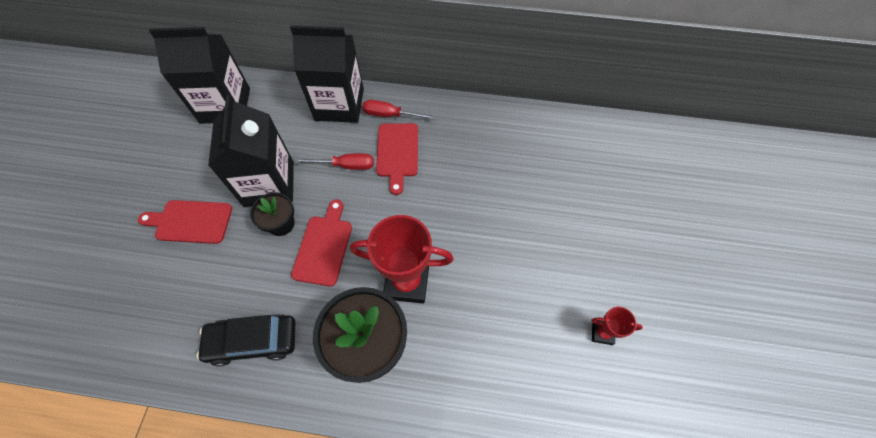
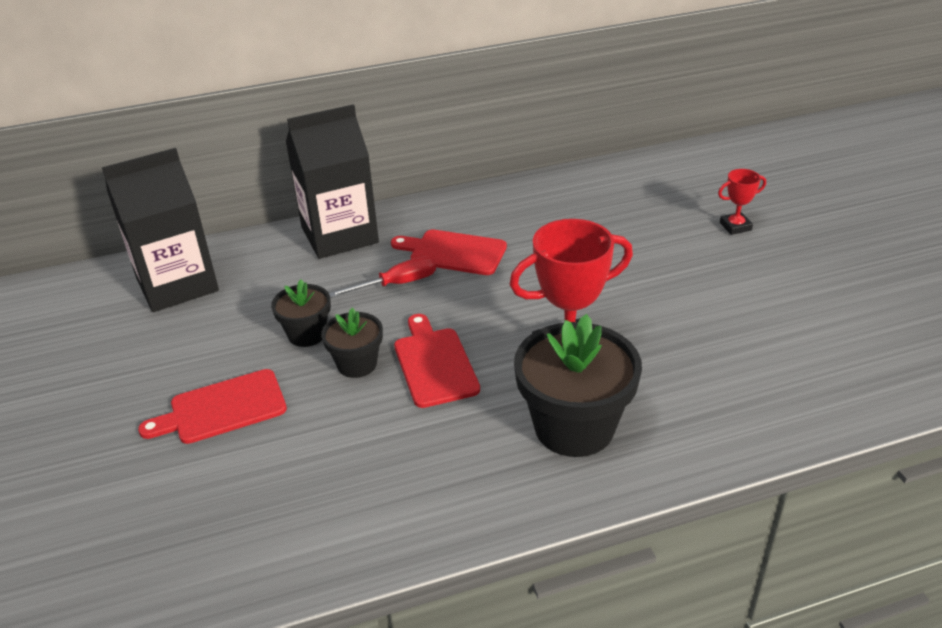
camera: 25 degrees left, 25 degrees down
black car [197,314,295,366] -> none
black carton [208,94,294,207] -> black flower pot [271,279,331,347]
red screwdriver [362,100,436,120] -> none
red cutting board [376,123,418,195] -> red cutting board turned 135 degrees clockwise [391,229,507,275]
red trophy [591,307,643,345] -> red trophy moved to [718,169,766,235]

